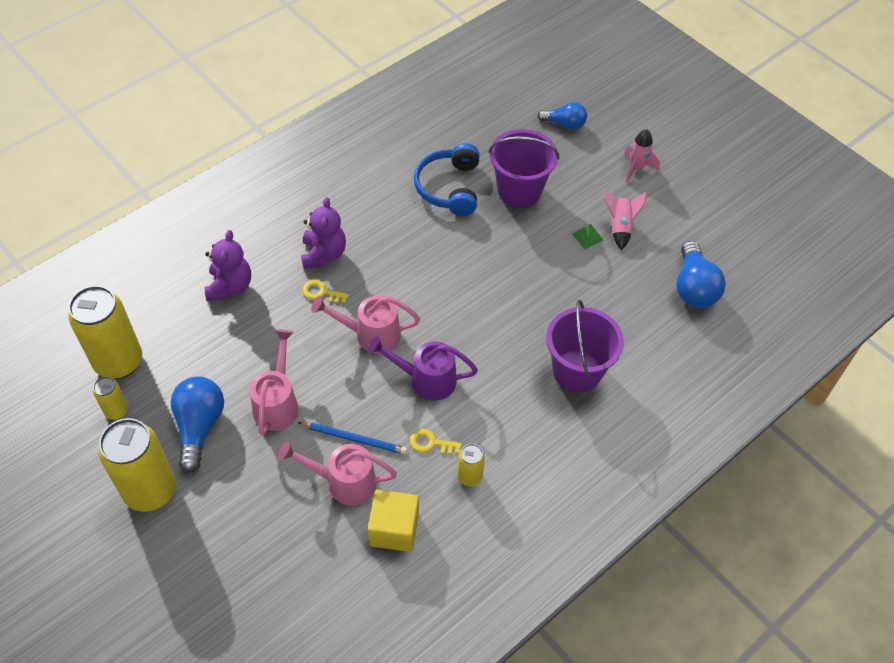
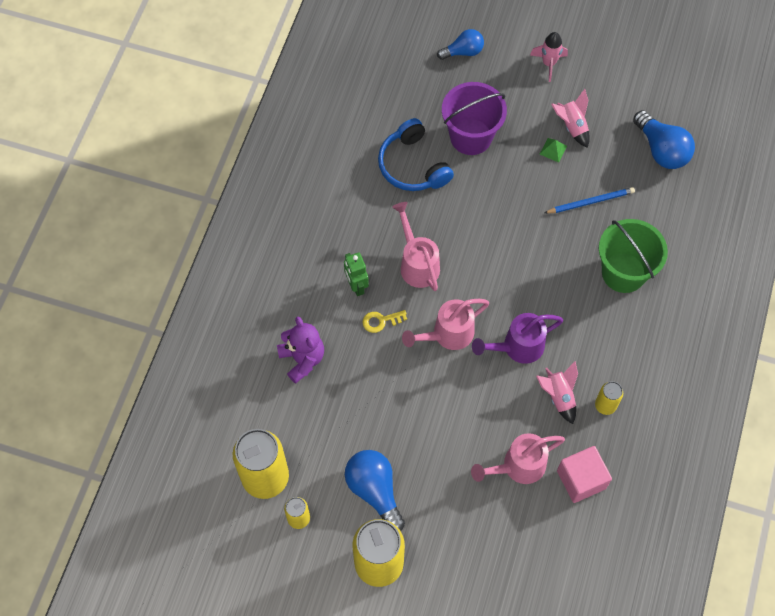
camera: 30 degrees left, 10 degrees up
pink watering can [249,329,299,435] -> pink watering can moved to [392,202,440,291]
blue pencil [297,422,407,455] -> blue pencil moved to [544,187,635,213]
purple teddy bear [301,197,346,269] -> green robot [344,252,369,296]
yellow cube [368,490,419,552] -> pink cube [557,446,612,503]
yellow key [410,429,462,454] -> pink rocket [536,361,578,424]
purple bucket [546,300,624,393] -> green bucket [599,219,668,293]

